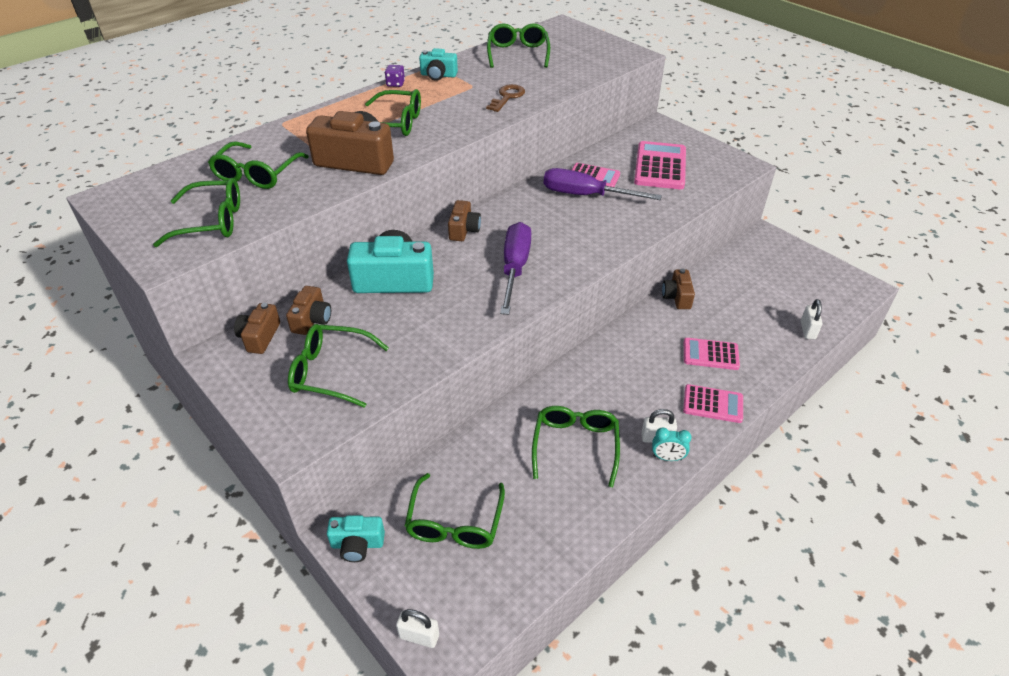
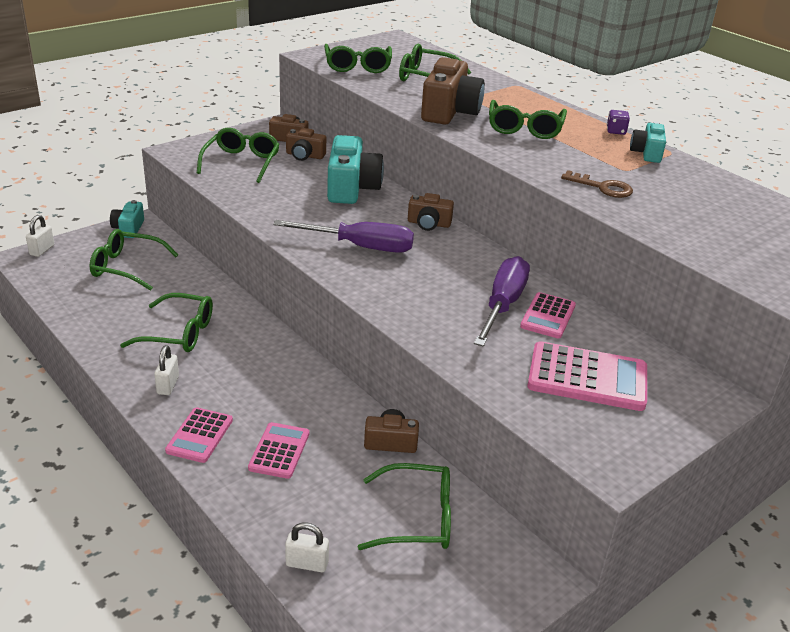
camera: 90 degrees right, 10 degrees down
green glasses [487,23,550,68] -> green glasses moved to [358,463,451,550]
turquoise clock [652,428,692,461] -> none

